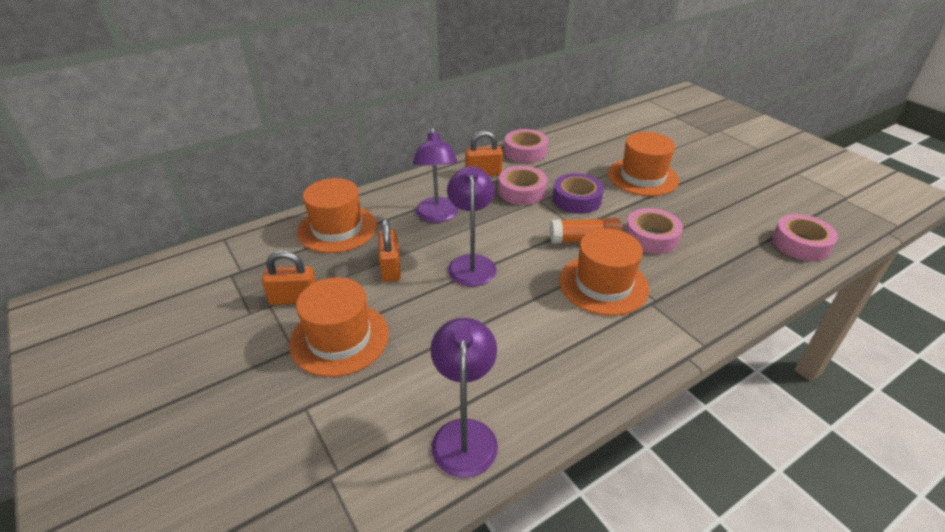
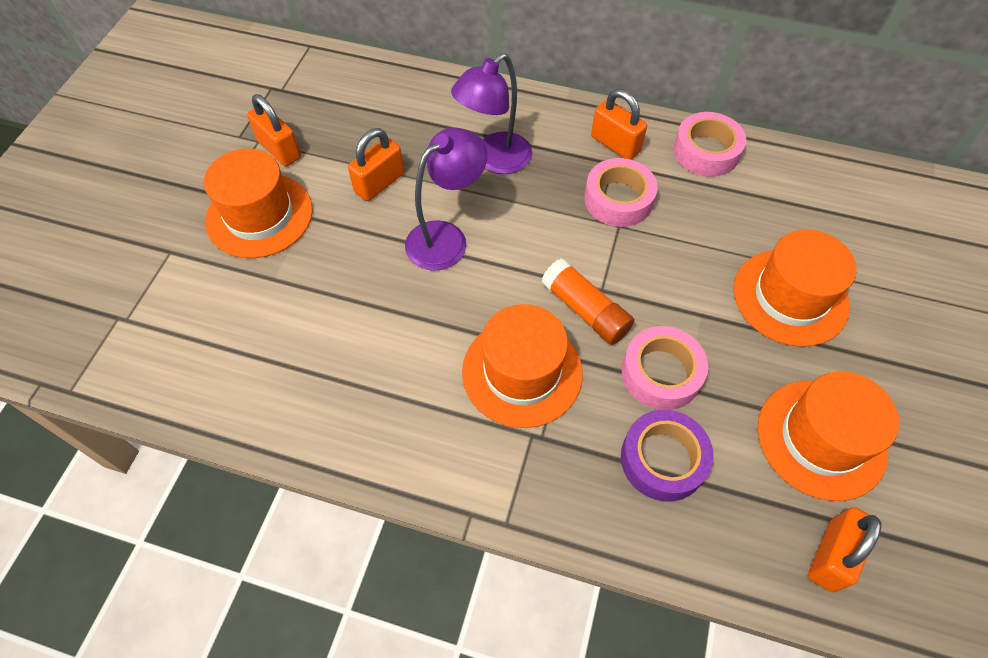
camera: 50 degrees right, 20 degrees up
orange hat [297,178,377,253] -> orange hat moved to [758,371,899,501]
purple lamp [430,318,498,478] -> none
purple tape [553,173,604,214] -> purple tape moved to [621,410,714,502]
pink tape [772,214,838,261] -> orange padlock [808,507,881,592]

